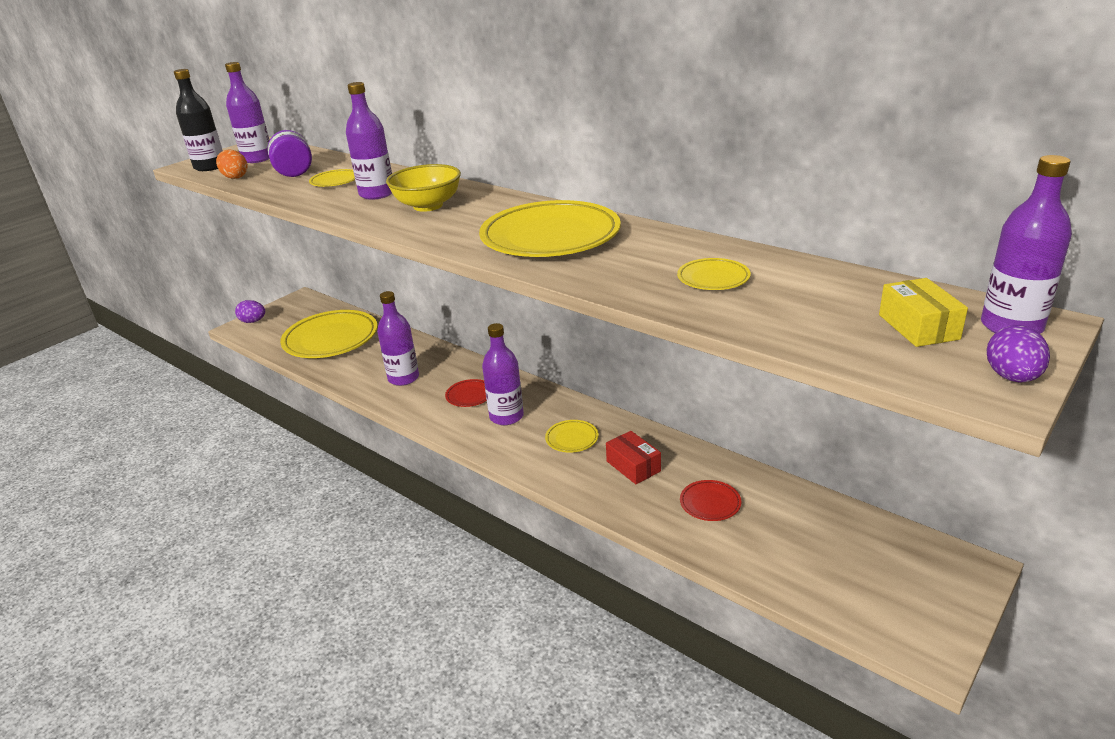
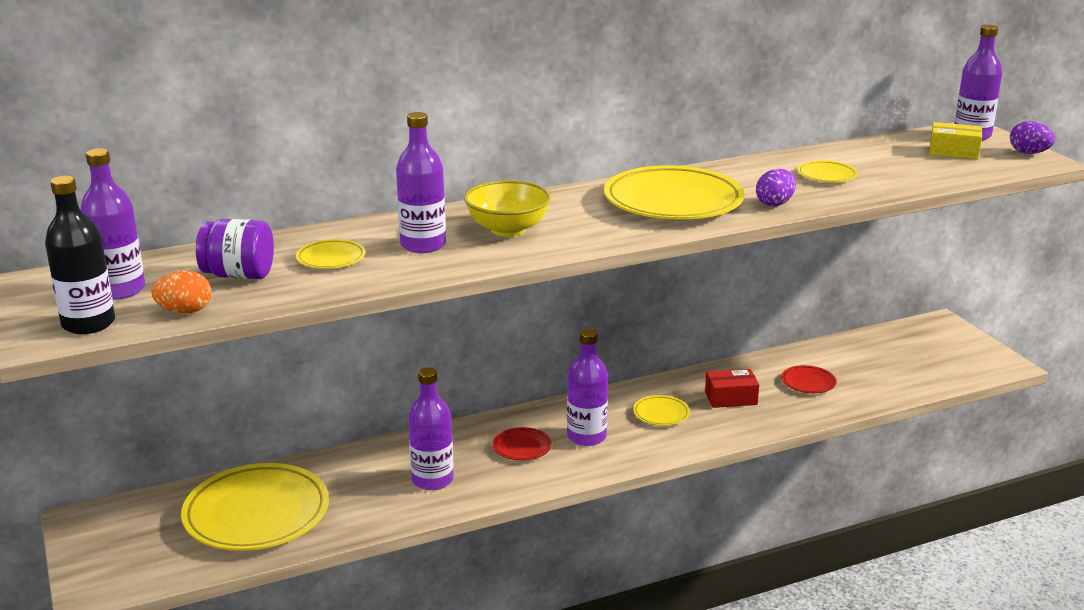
camera: 65 degrees left, 5 degrees down
purple egg [235,300,265,323] -> purple egg moved to [756,169,796,207]

